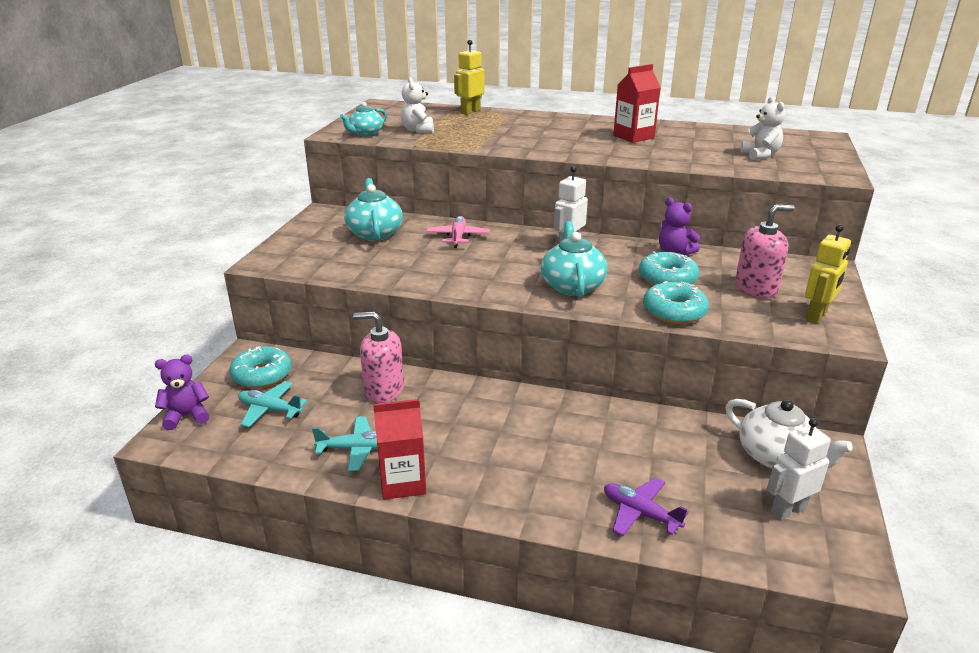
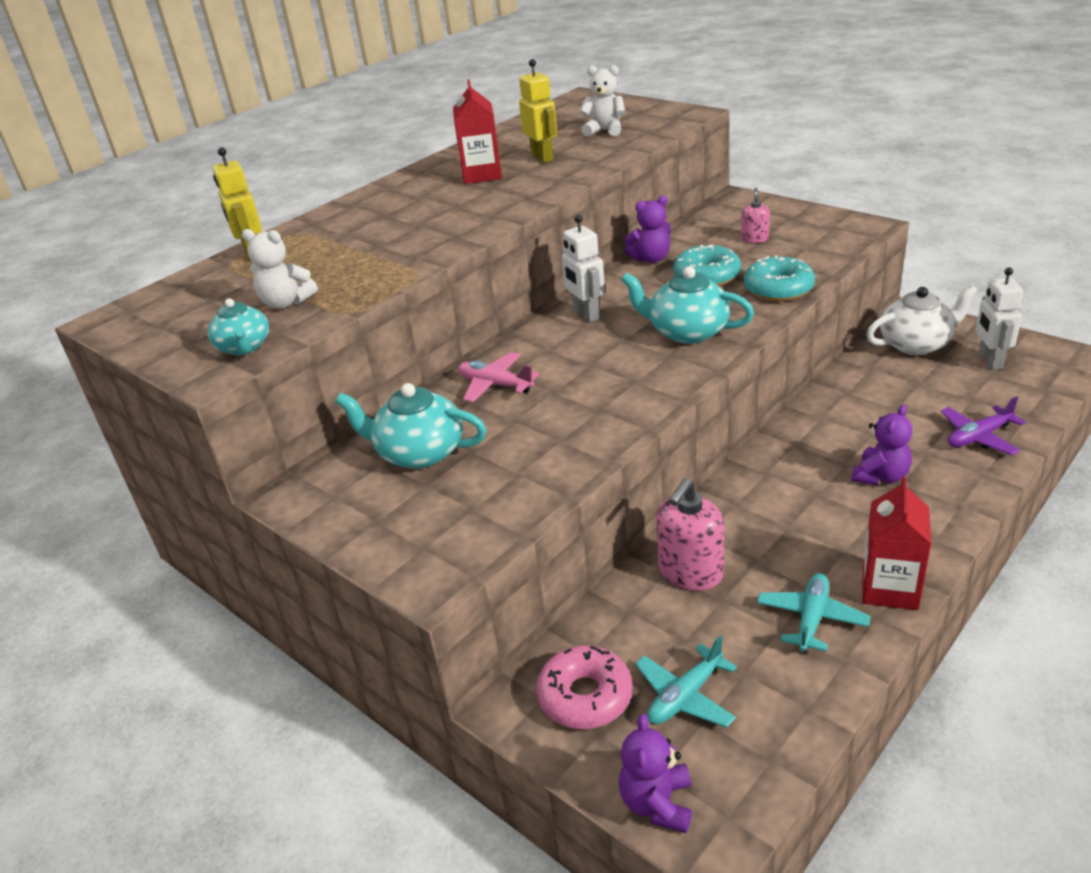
camera: 60 degrees left, 5 degrees up
turquoise donut [230,346,292,388] -> pink donut [536,645,633,729]
pink soap dispenser [735,205,795,298] -> pink soap dispenser [741,188,770,243], size x0.55
yellow robot [805,224,851,323] -> yellow robot moved to [519,59,557,163]
none -> purple teddy bear [851,404,913,485]

